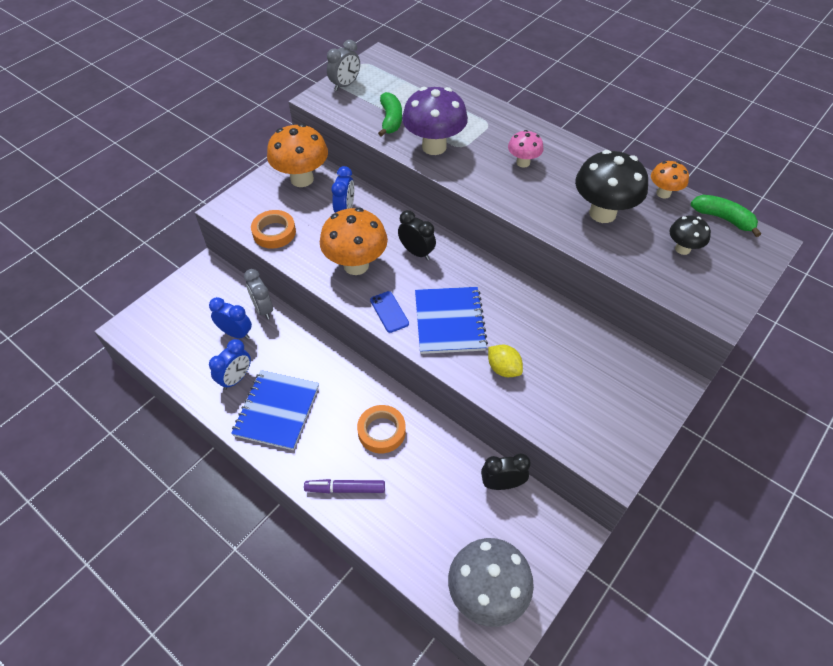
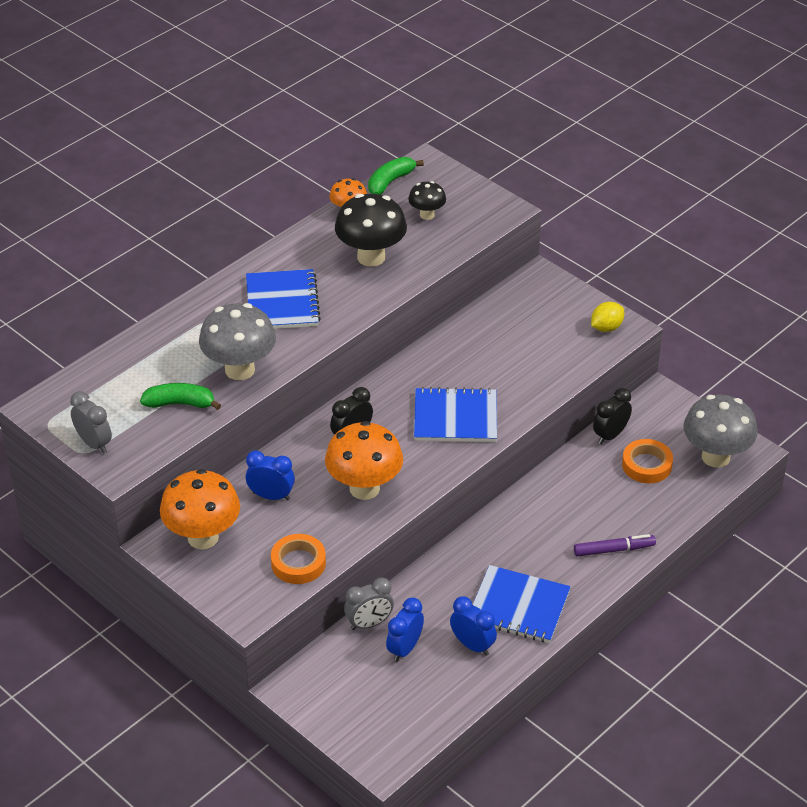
camera: 85 degrees left, 10 degrees down
purple marker [304,479,385,493] -> purple marker turned 105 degrees counterclockwise [574,534,656,557]
orange tape [357,405,406,453] -> orange tape moved to [622,439,673,483]
blue phone [370,291,409,333] -> none
purple mushroom [402,87,468,155] -> grey mushroom [199,303,276,380]
black clock [481,453,531,490] -> black clock turned 45 degrees clockwise [593,388,632,444]
yellow lemon [488,345,523,377] -> yellow lemon moved to [591,302,624,332]
pink mushroom [508,130,544,168] -> blue notebook [246,269,321,329]

